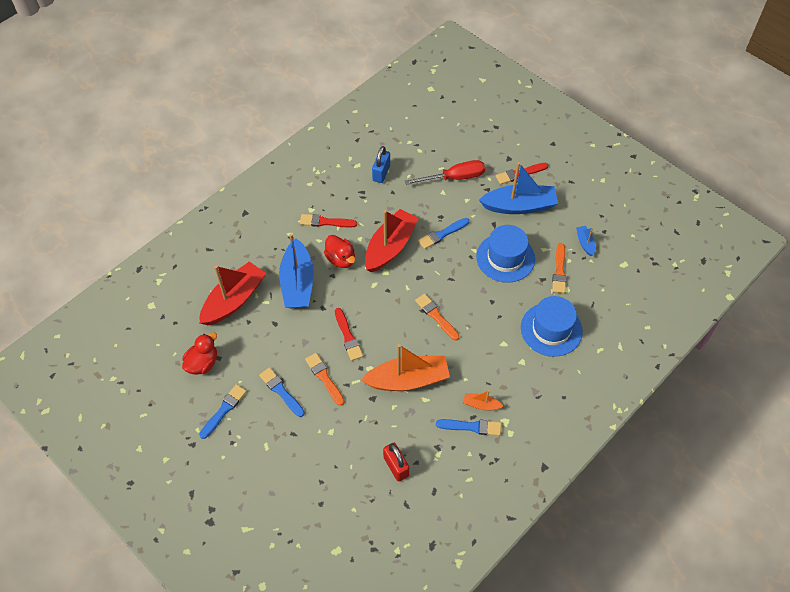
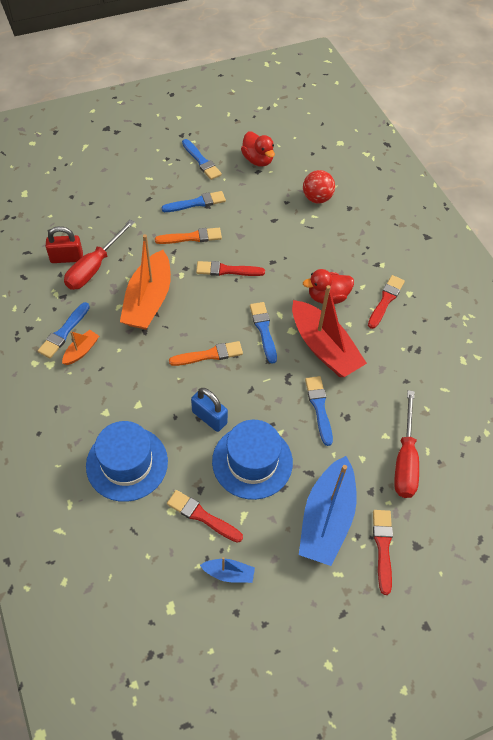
camera: 110 degrees right, 0 degrees up
red boat [199,261,266,325] -> red ball [303,170,335,203]
blue boat [279,234,314,308] -> none
blue padlock [372,146,390,183] -> blue padlock moved to [191,388,228,432]
orange brush [552,243,566,293] -> red brush [167,490,243,543]
none -> red screwdriver [64,220,135,290]
none -> blue brush [250,302,277,364]

